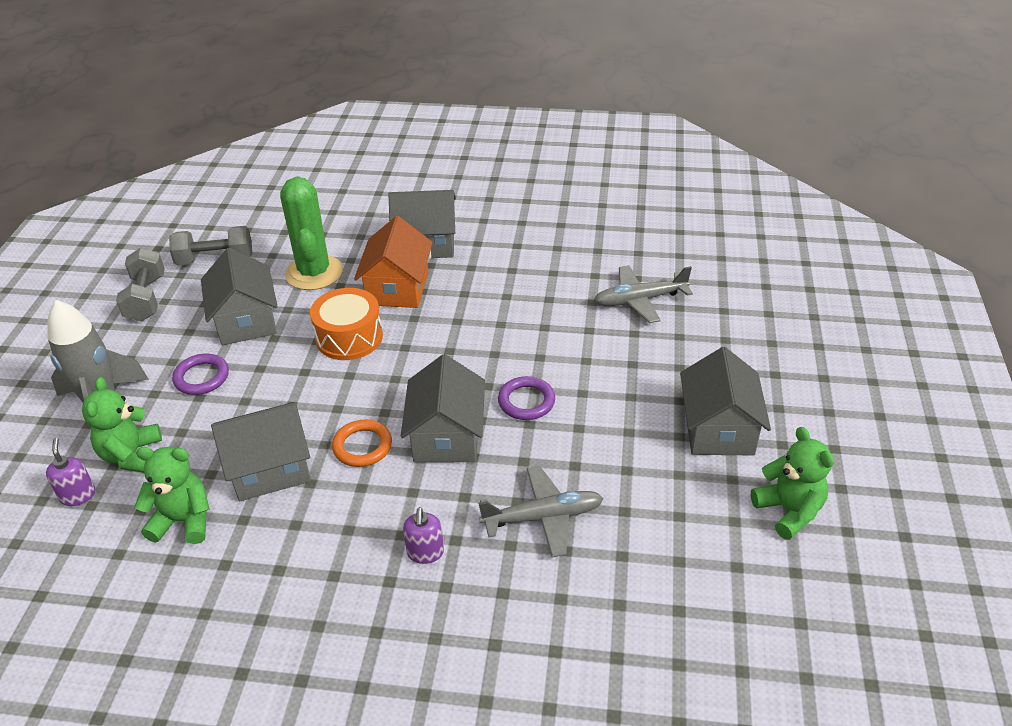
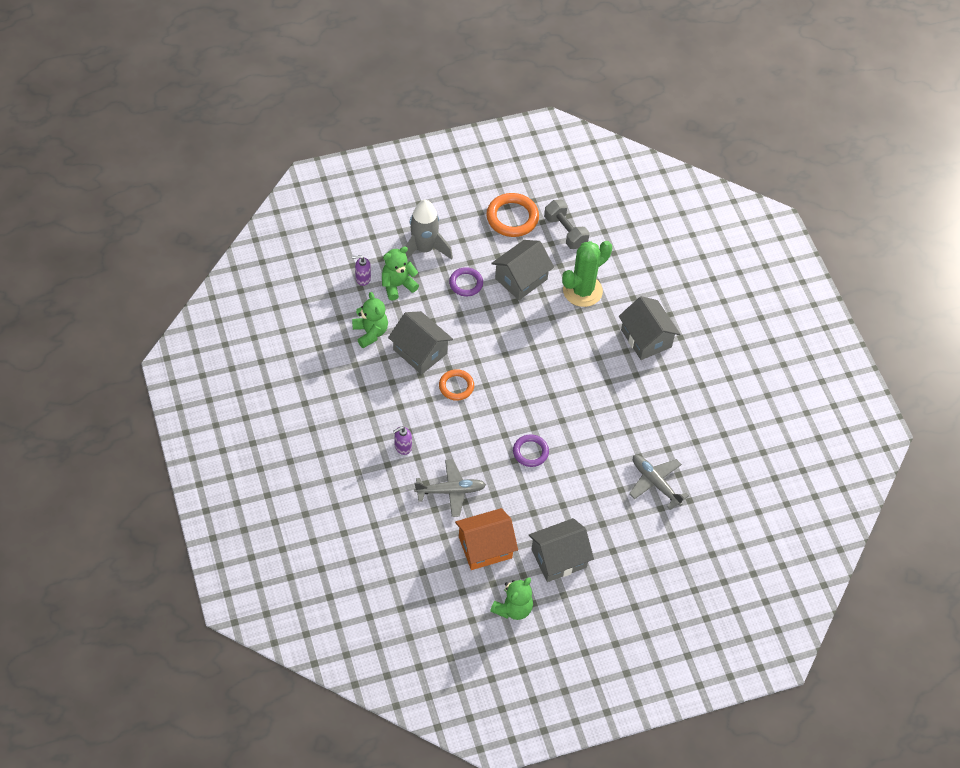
camera: 60 degrees right, 15 degrees up
purple soap dispenser [46,438,95,506] -> purple soap dispenser turned 135 degrees counterclockwise [352,255,371,286]
grey dumbbell [116,248,165,322] -> orange ring [486,193,539,237]
orange drum [310,288,383,360] -> none
orange house [354,216,433,308] -> orange house moved to [455,508,518,570]
grey house [401,354,485,462] -> none
grey plane [478,466,603,558] -> grey plane turned 60 degrees counterclockwise [414,459,486,517]

